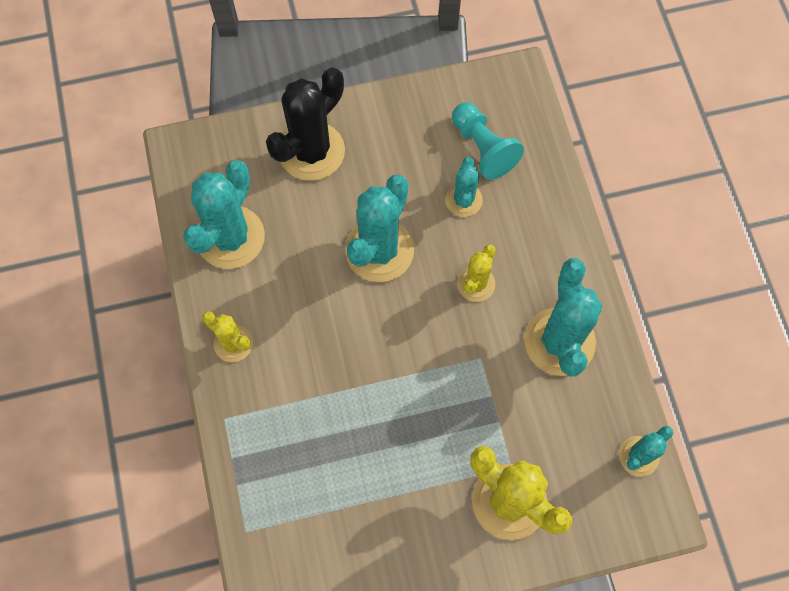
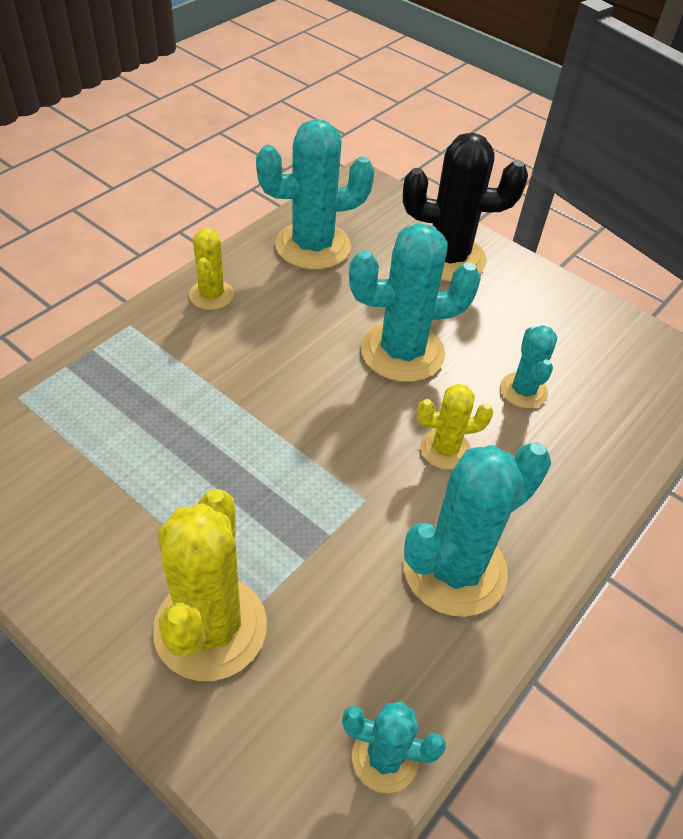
camera: 50 degrees right, 20 degrees down
turquoise cactus [445,157,483,217] -> turquoise cactus turned 60 degrees counterclockwise [500,325,557,409]
turquoise pawn [452,102,524,180] -> none

